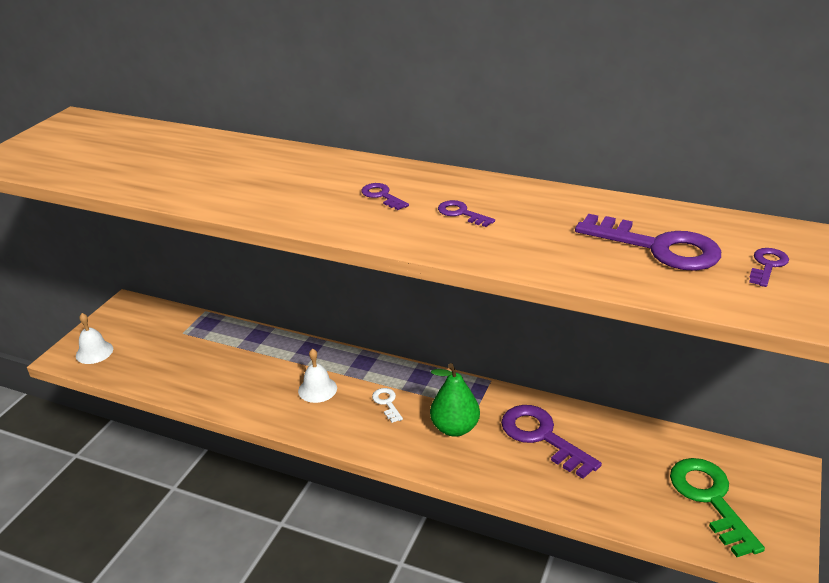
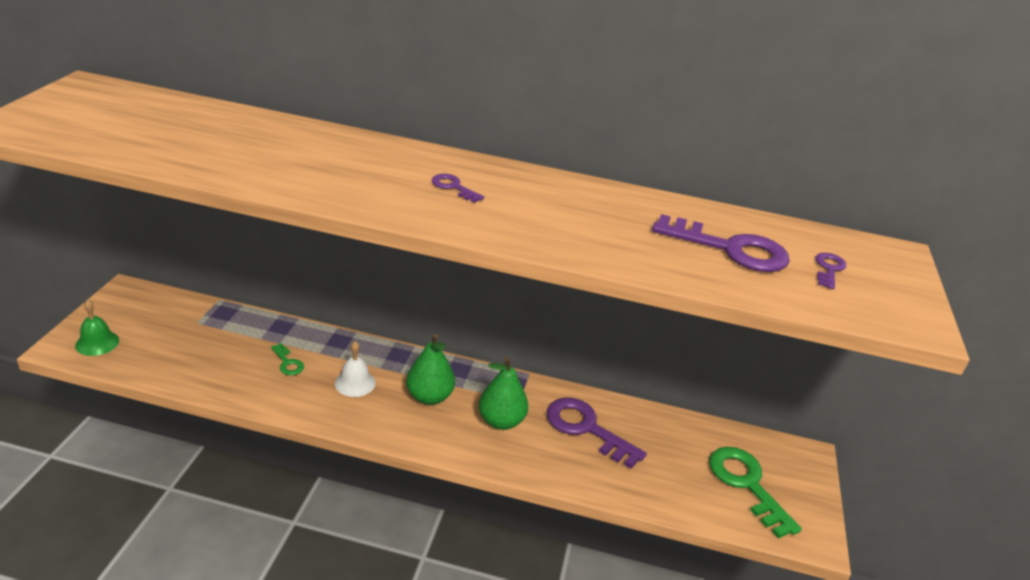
camera: 15 degrees left, 0 degrees up
white bell [76,313,113,364] -> green bell [75,300,119,356]
white key [372,388,403,423] -> green pear [406,334,455,405]
purple key [438,200,495,227] -> none
none -> green key [271,343,304,375]

